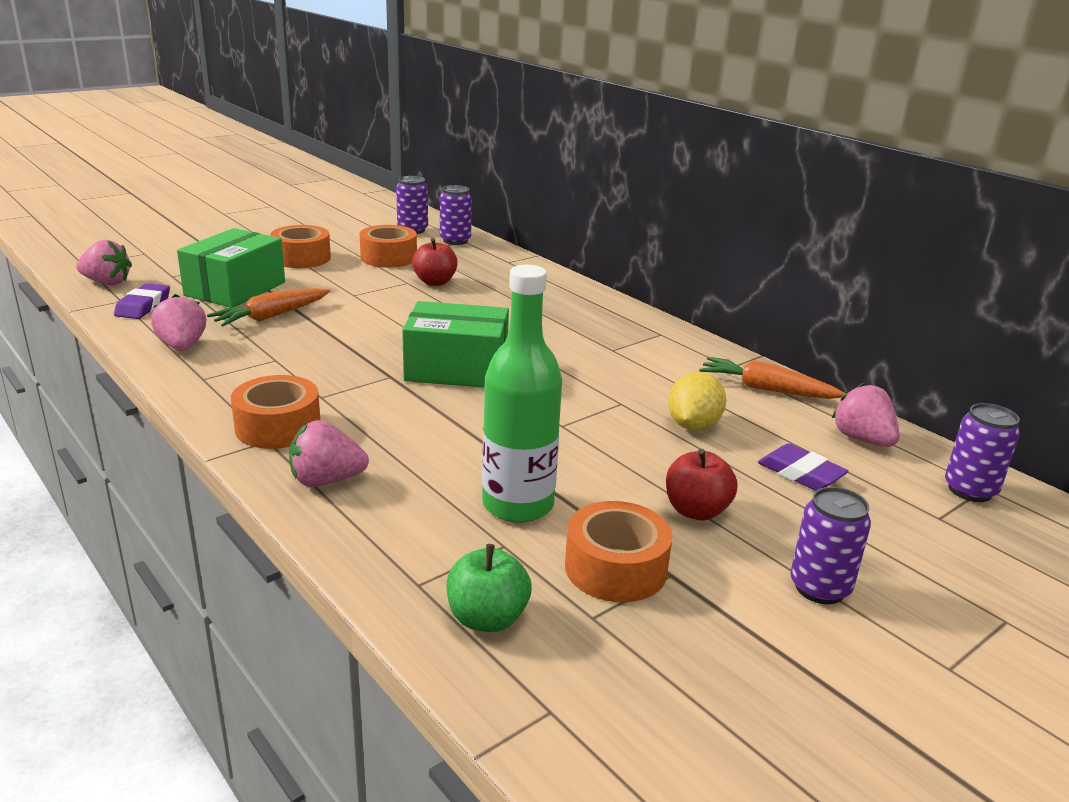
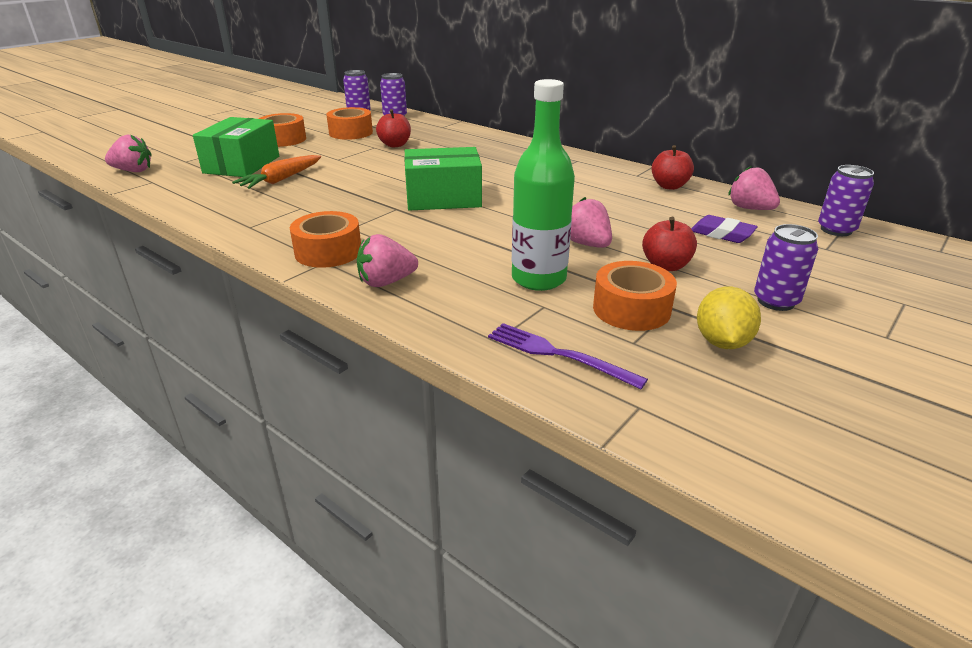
camera: 10 degrees left, 5 degrees up
purple eraser [114,283,170,319] -> none
pink strawberry [151,294,206,351] -> pink strawberry moved to [570,197,612,248]
green apple [446,544,531,632] -> purple fork [488,323,648,389]
yellow lemon [668,372,726,430] -> yellow lemon moved to [697,286,761,349]
orange carrot [699,357,846,399] -> red apple [652,145,694,190]

